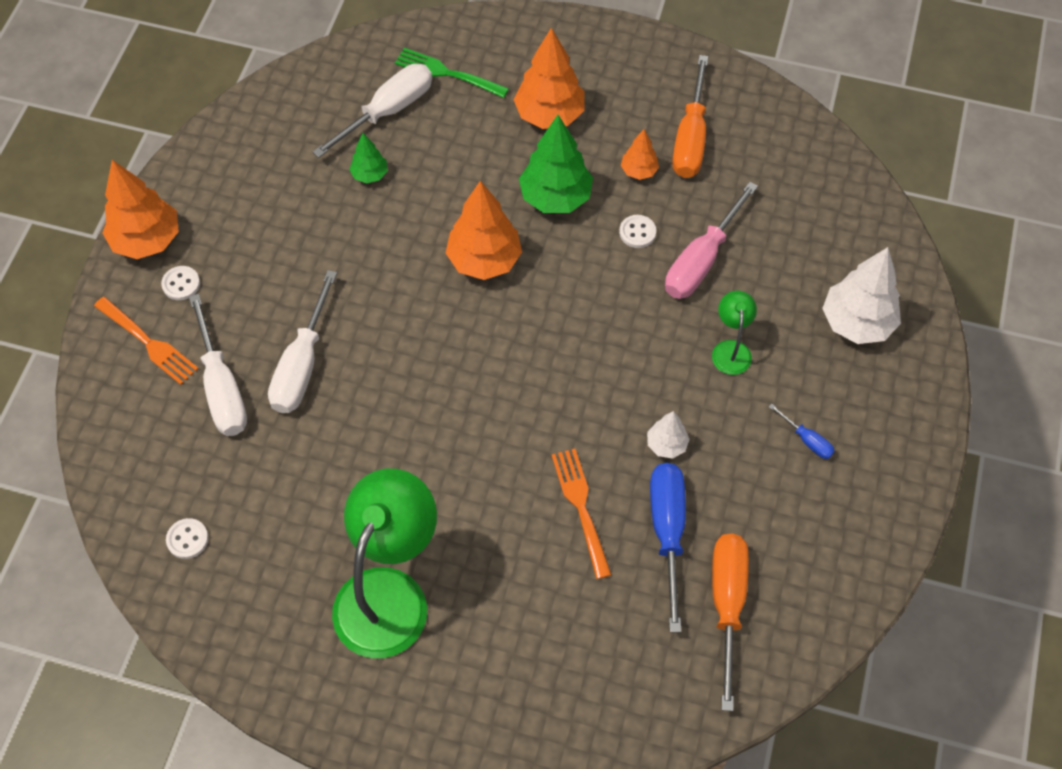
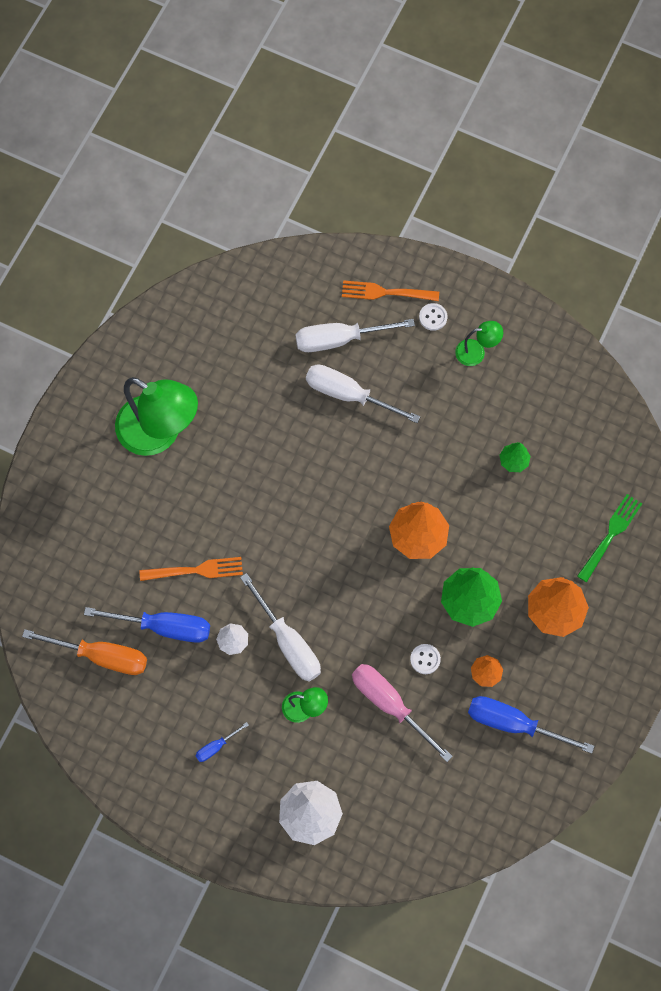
camera: 100 degrees right, 10 degrees up
orange fork [94,297,198,385] -> orange fork turned 45 degrees clockwise [342,280,439,301]
orange tree [103,160,179,259] -> none
white button [166,518,209,559] -> none
white screwdriver [313,64,432,158] -> white screwdriver moved to [240,573,321,682]
orange screwdriver [672,55,709,178] -> blue screwdriver [468,696,594,754]
none -> green lamp [455,321,503,366]

